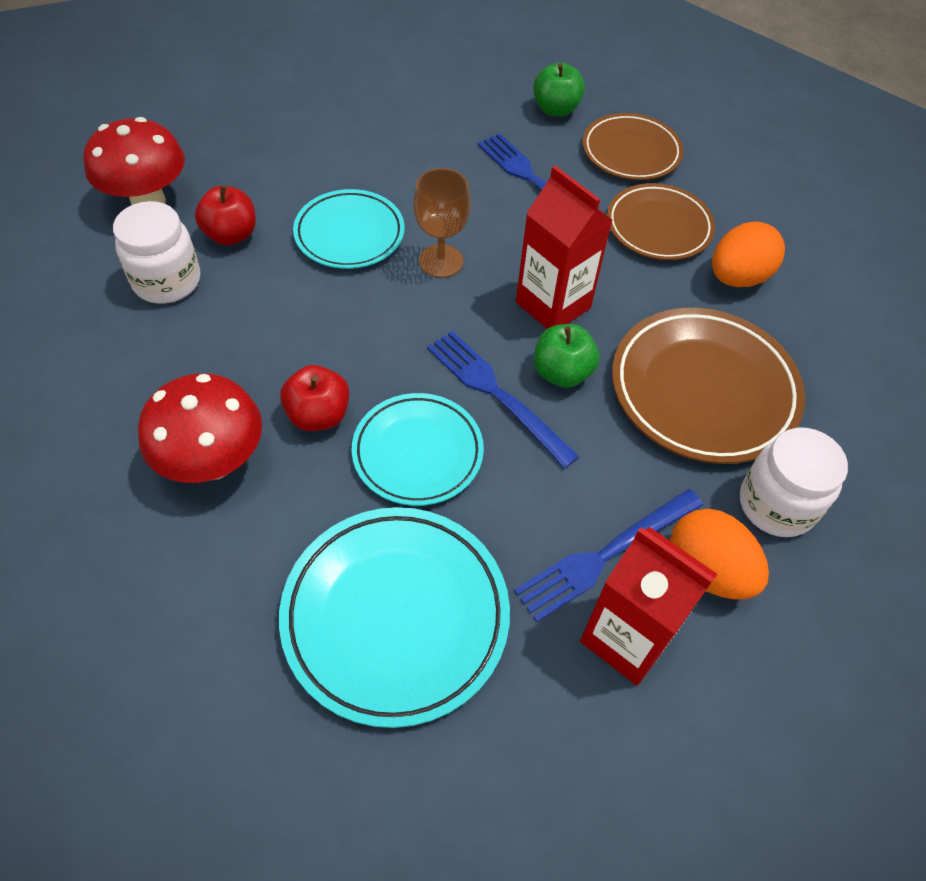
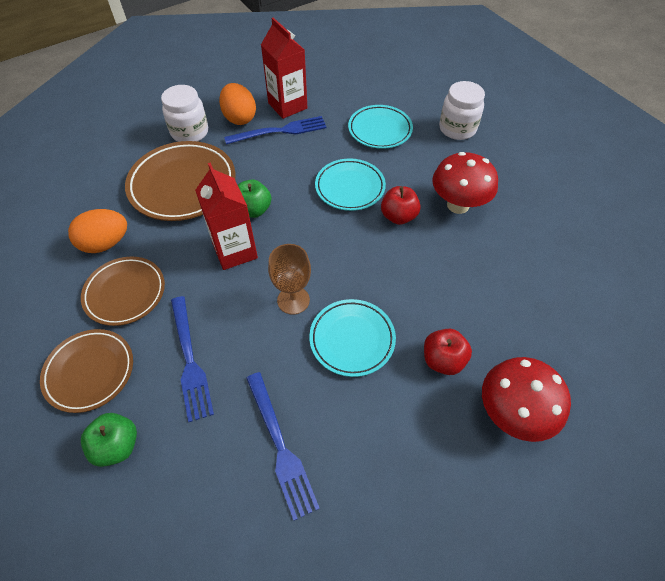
camera: 160 degrees left, 0 degrees up
white jar [113,201,200,304] -> white jar moved to [439,81,485,140]
turquoise plate [279,507,510,728] -> turquoise plate [348,105,413,149], size x0.65
blue fork [427,331,580,468] -> blue fork moved to [246,372,320,521]

